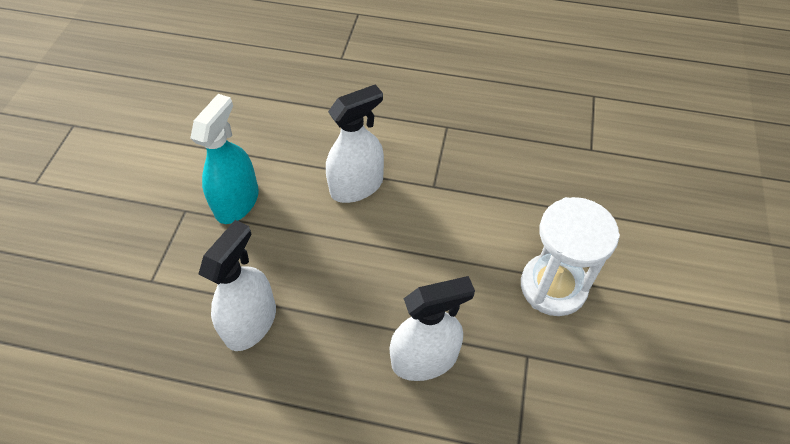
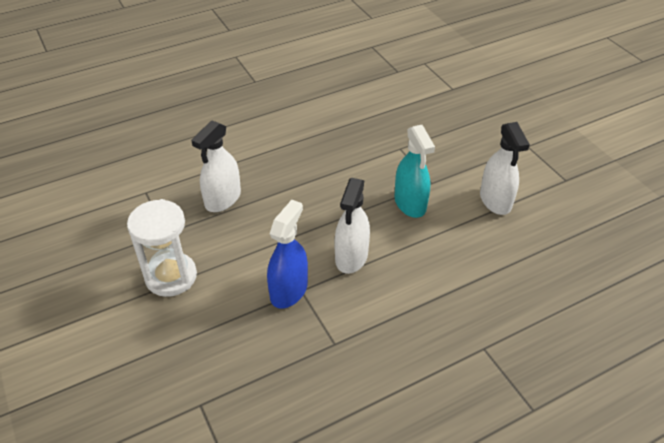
camera: 140 degrees right, 10 degrees down
white spray bottle [198,220,276,351] -> white spray bottle moved to [480,122,530,215]
none -> blue spray bottle [267,200,308,309]

